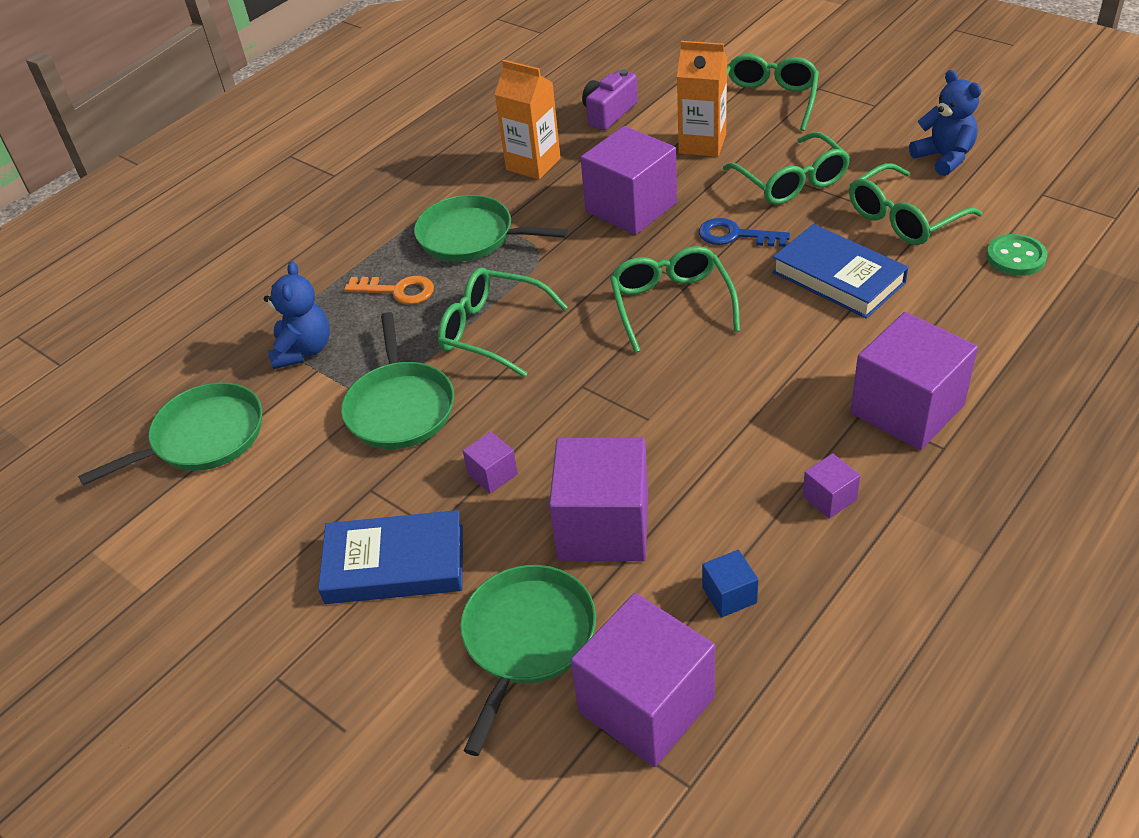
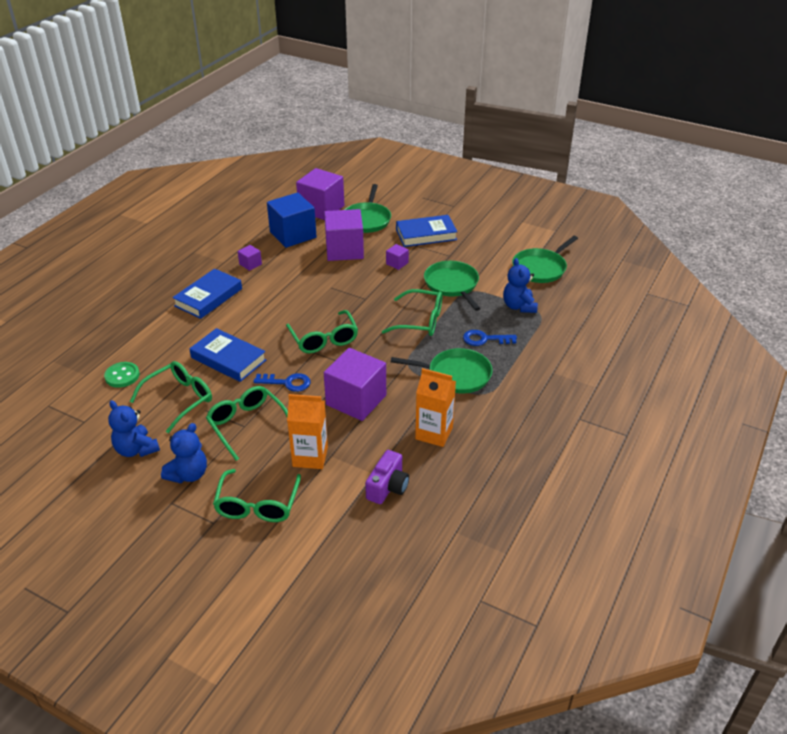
camera: 165 degrees right, 5 degrees down
orange key [344,276,434,304] -> blue key [463,330,517,346]
blue cube [702,550,758,618] -> blue cube [267,192,317,248], size x2.25
purple cube [851,312,978,450] -> blue book [172,269,242,319]
none -> blue teddy bear [161,423,207,483]

